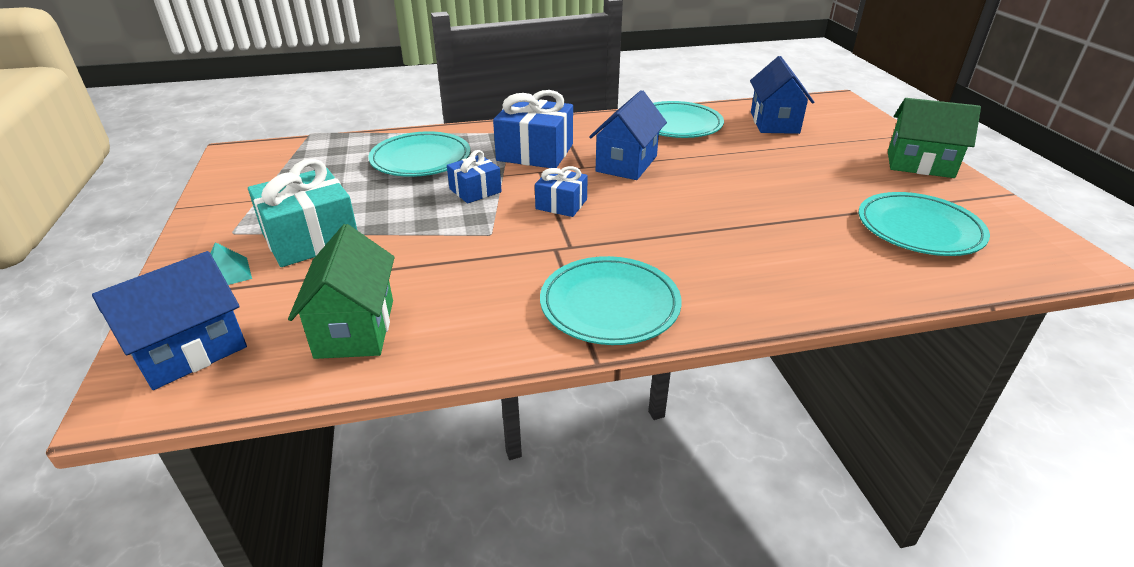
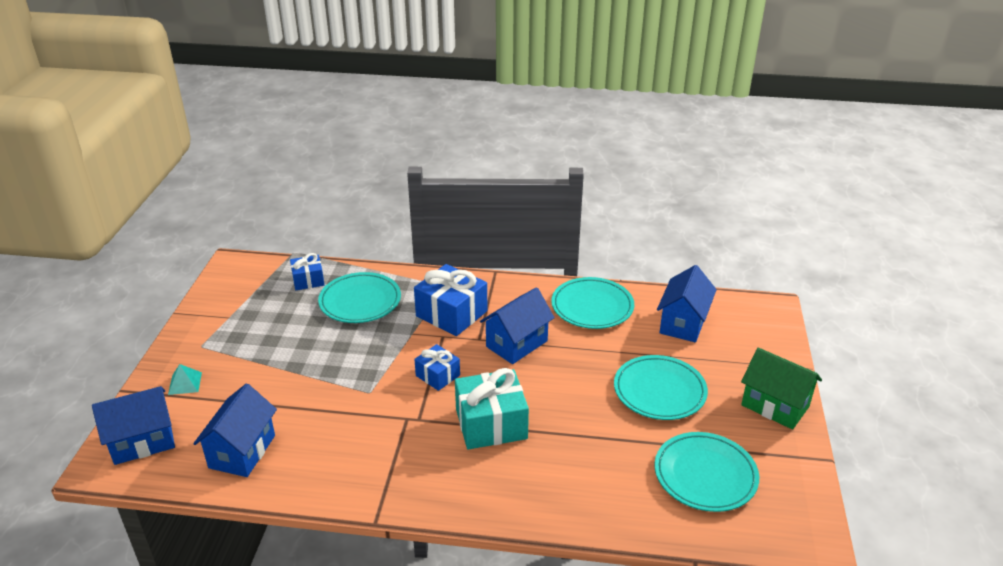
camera: 20 degrees right, 0 degrees up
turquoise gift [248,159,358,267] -> turquoise gift moved to [455,368,529,449]
green house [288,224,395,359] -> blue house [193,383,277,477]
blue gift [447,150,502,203] -> blue gift moved to [290,253,324,290]
turquoise plate [540,256,682,345] -> turquoise plate moved to [614,355,708,420]

